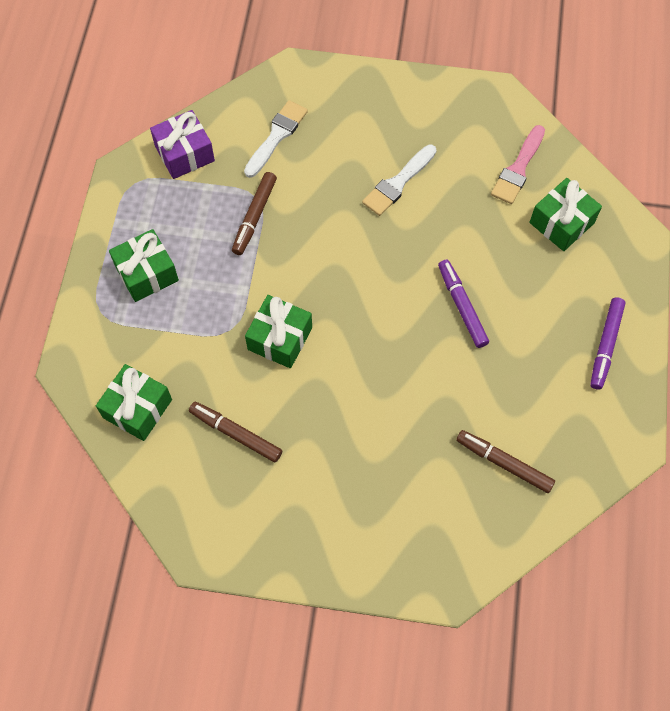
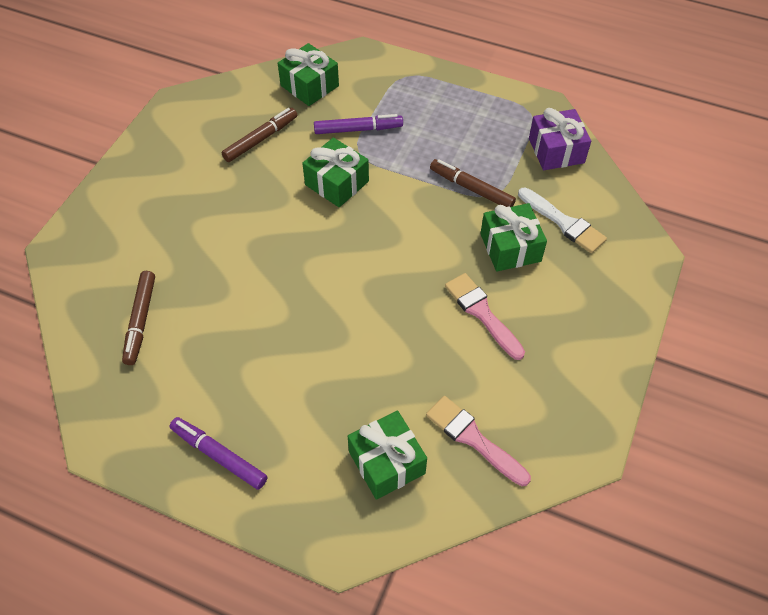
camera: 105 degrees right, 10 degrees down
green gift [109,229,179,302] -> green gift moved to [480,203,547,271]
white brush [362,145,437,216] -> pink brush [445,273,525,360]
purple marker [438,260,489,348] -> purple marker moved to [314,114,403,134]
brown marker [456,430,555,493] -> brown marker turned 135 degrees clockwise [122,271,155,365]

